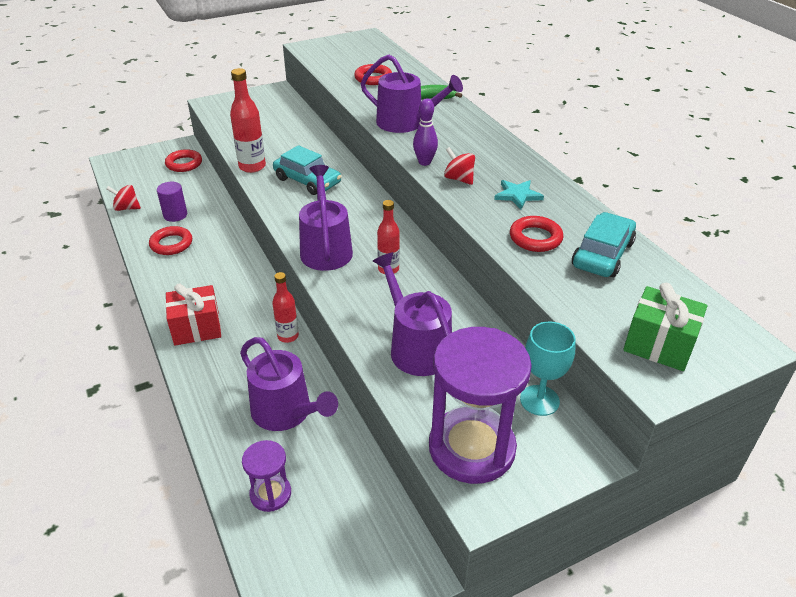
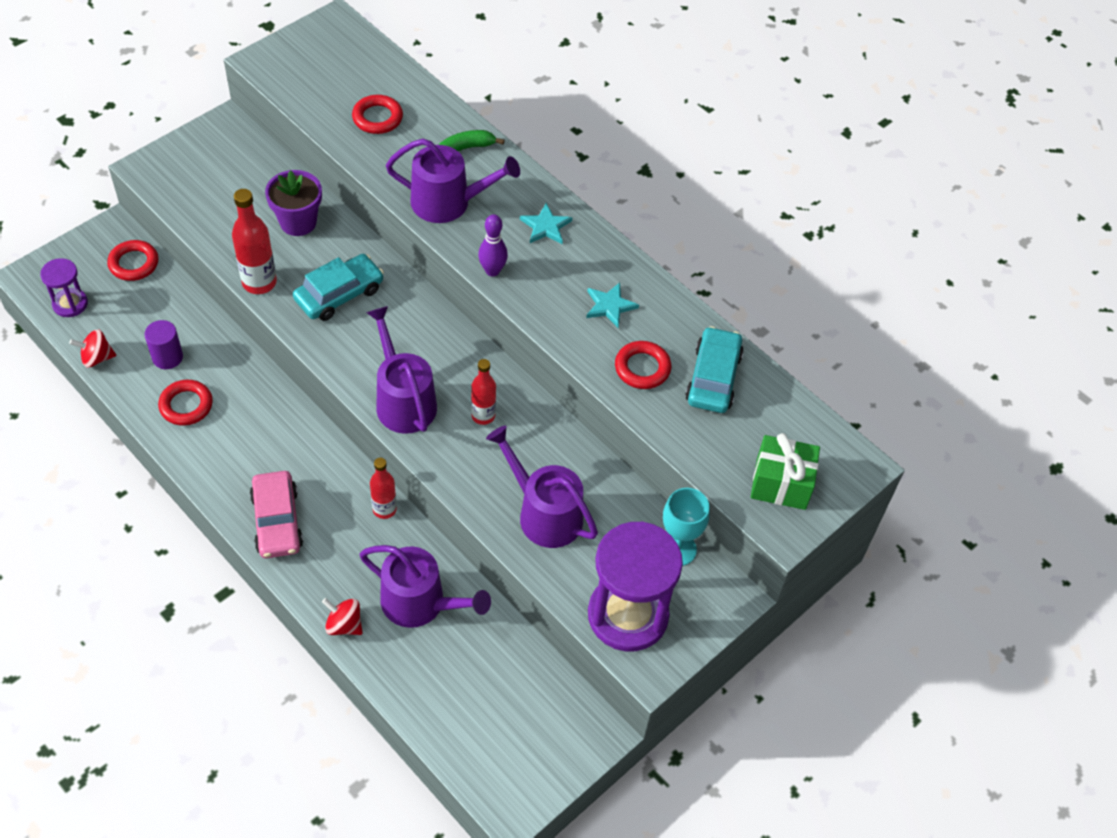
camera: 20 degrees left, 15 degrees up
red gift [165,283,221,345] -> pink car [250,471,303,558]
purple hourglass [242,440,291,512] -> purple hourglass moved to [40,258,88,317]
turquoise car [273,145,341,195] -> turquoise car turned 60 degrees counterclockwise [293,254,384,321]
red spinning top [444,147,475,185] -> red spinning top moved to [322,598,363,635]
none -> purple flower pot [265,170,322,236]
none -> turquoise star [520,203,573,244]

